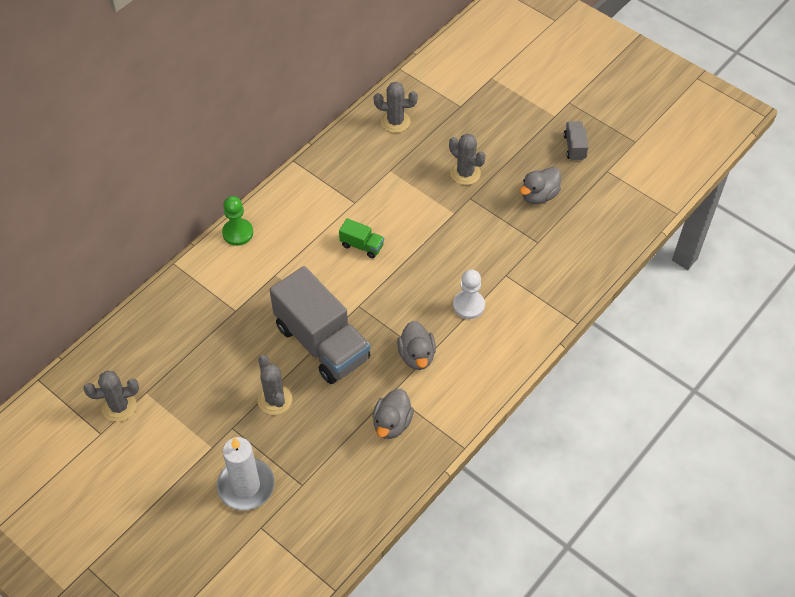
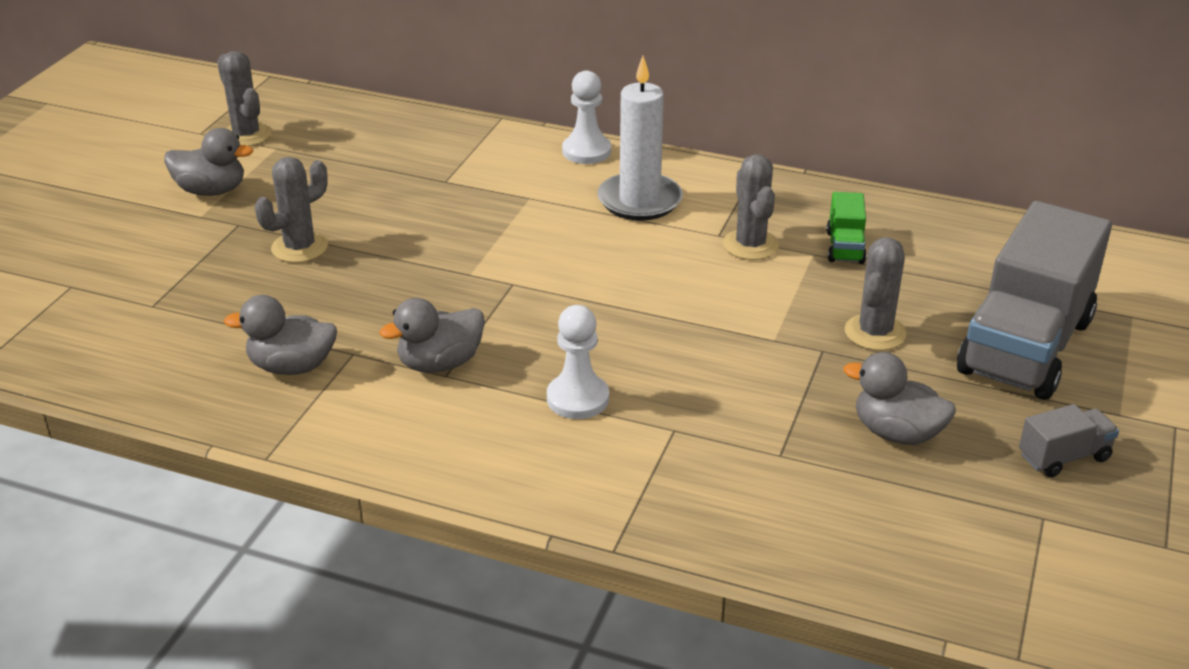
camera: 70 degrees right, 20 degrees down
white candle [217,437,275,510] -> white candle moved to [597,56,683,221]
green pawn [222,196,253,246] -> white pawn [562,71,611,164]
grey truck [270,266,370,384] -> grey truck moved to [957,201,1112,400]
green truck [339,218,384,258] -> green truck moved to [826,192,867,264]
grey cactus [374,82,418,133] -> grey cactus moved to [723,154,779,260]
none -> grey duck [164,128,253,196]

